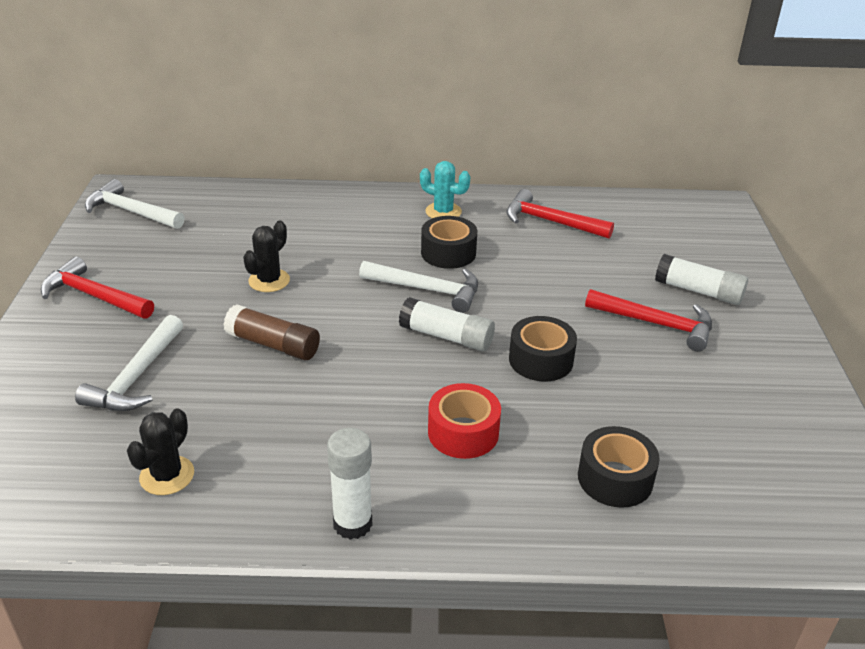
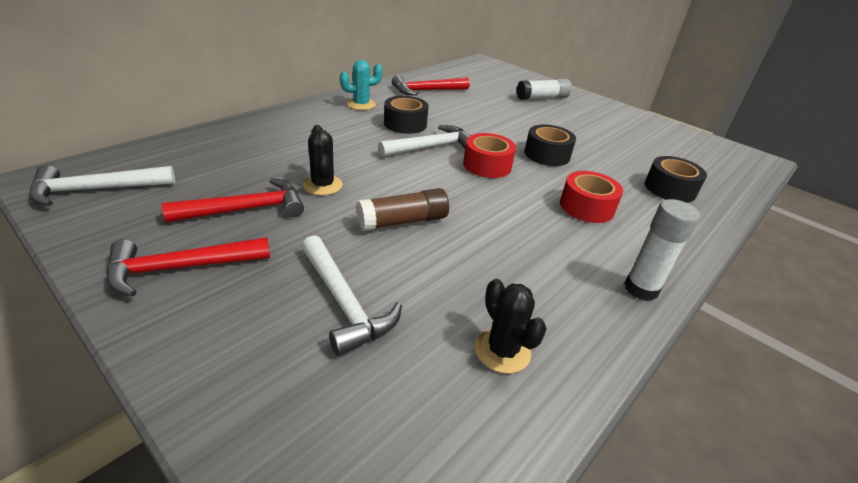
camera: 50 degrees left, 0 degrees up
white glue stick [399,297,495,351] -> red tape [463,133,516,178]
red hammer [585,289,712,352] -> red hammer moved to [162,178,304,222]

